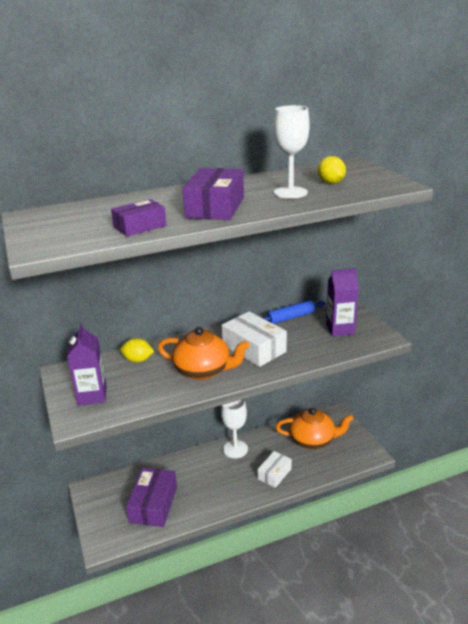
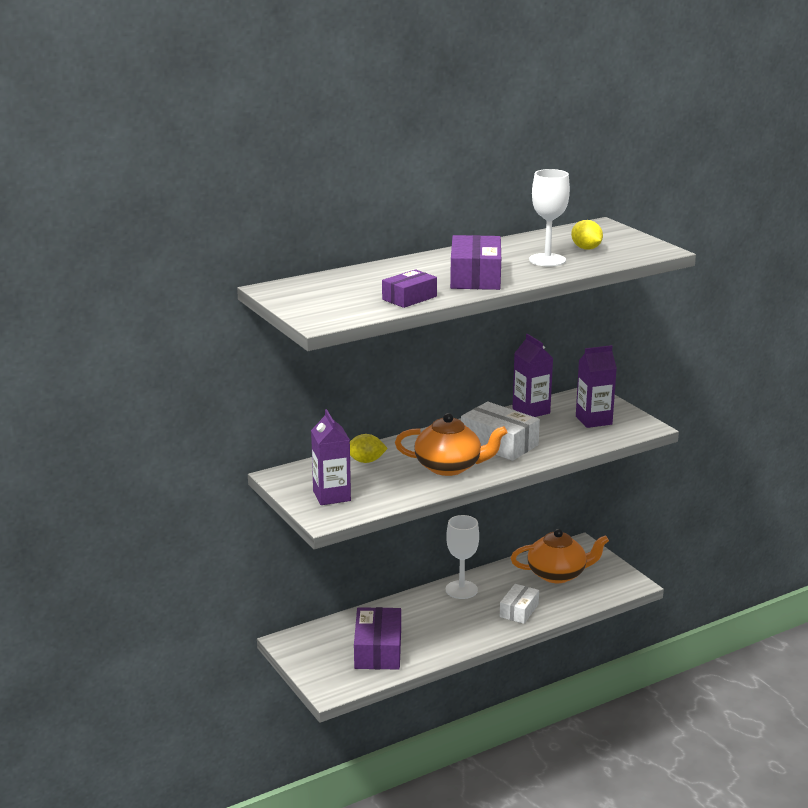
camera: 10 degrees left, 5 degrees down
blue rolling pin [261,300,325,324] -> purple carton [512,334,553,417]

